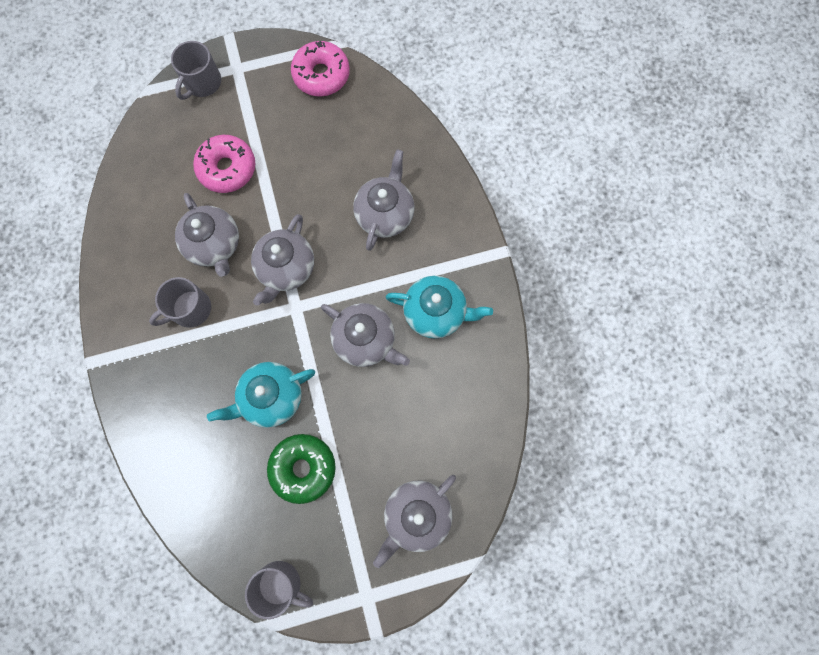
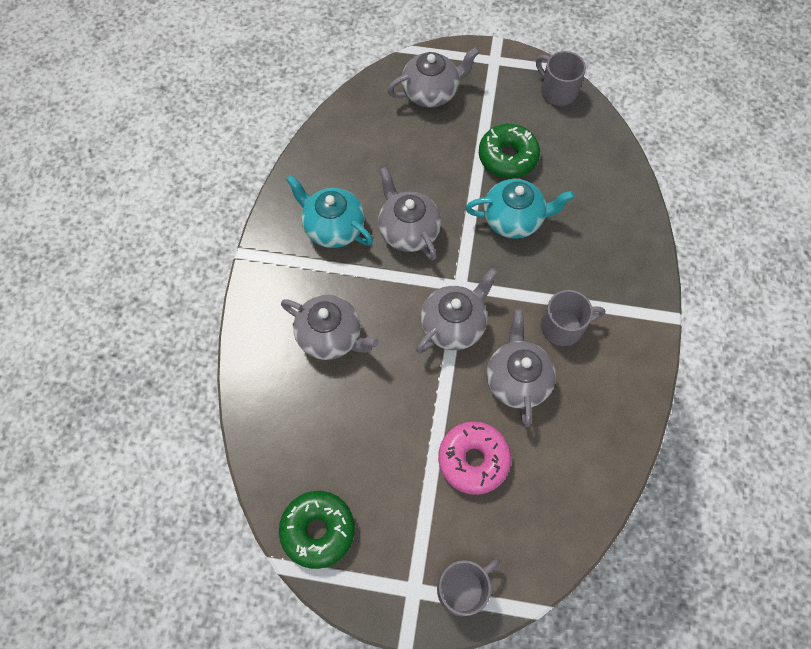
camera: 155 degrees left, 10 degrees down
pink donut [291,41,350,96] -> green donut [279,491,355,569]
grey teapot [353,149,414,251] -> grey teapot turned 105 degrees counterclockwise [281,295,379,360]

